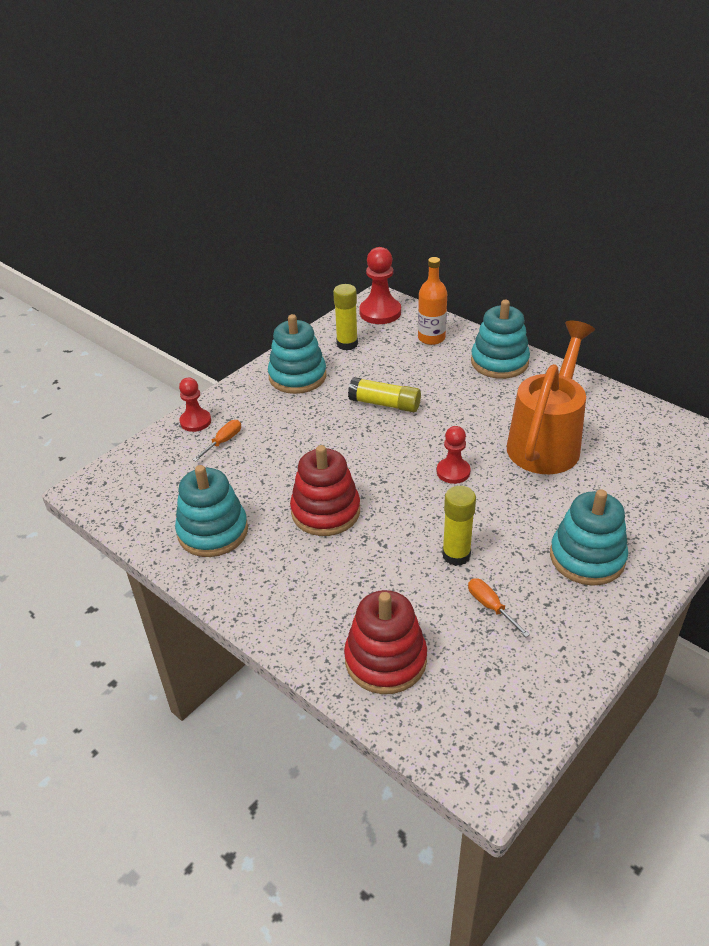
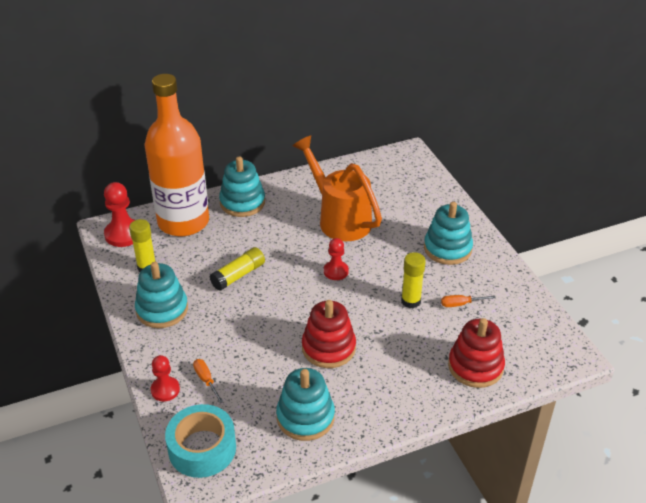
camera: 65 degrees left, 0 degrees up
orange bottle [418,257,447,345] -> orange bottle [144,74,209,236], size x2.23
none -> turquoise tape [165,404,236,478]

